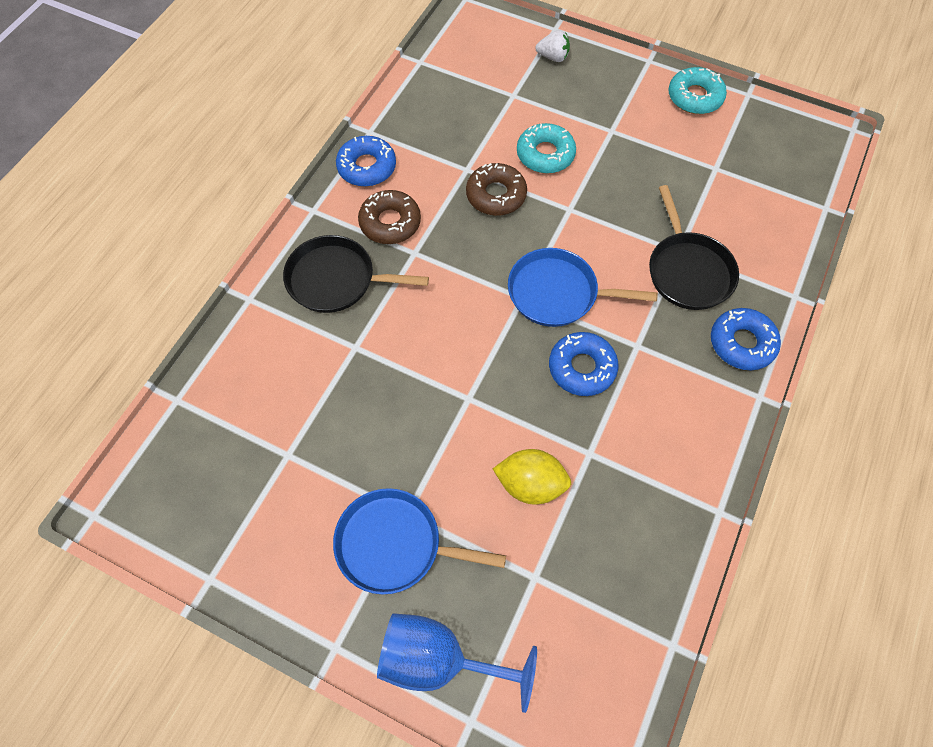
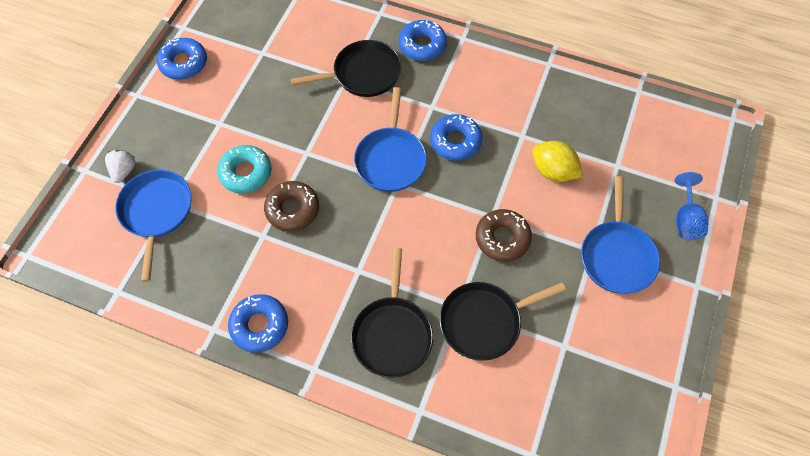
camera: 95 degrees left, 0 degrees up
brown donut [358,190,421,244] -> brown donut moved to [476,209,532,262]
blue goblet [377,613,537,713] -> blue goblet [675,172,708,240], size x0.65
yellow lemon [493,449,571,505] -> yellow lemon turned 60 degrees counterclockwise [533,141,583,182]
turquoise donut [668,67,727,114] -> blue donut [157,38,207,80]
none -> blue pan [115,170,192,282]
none -> black pan [439,282,566,361]

